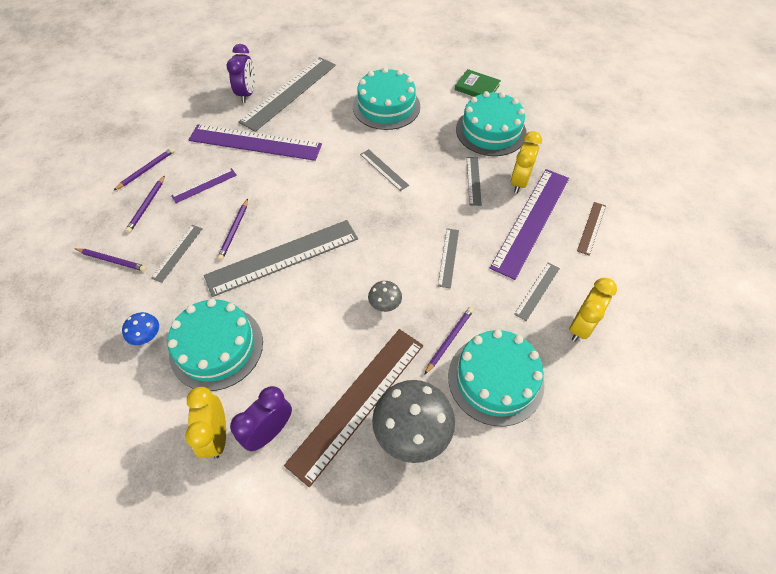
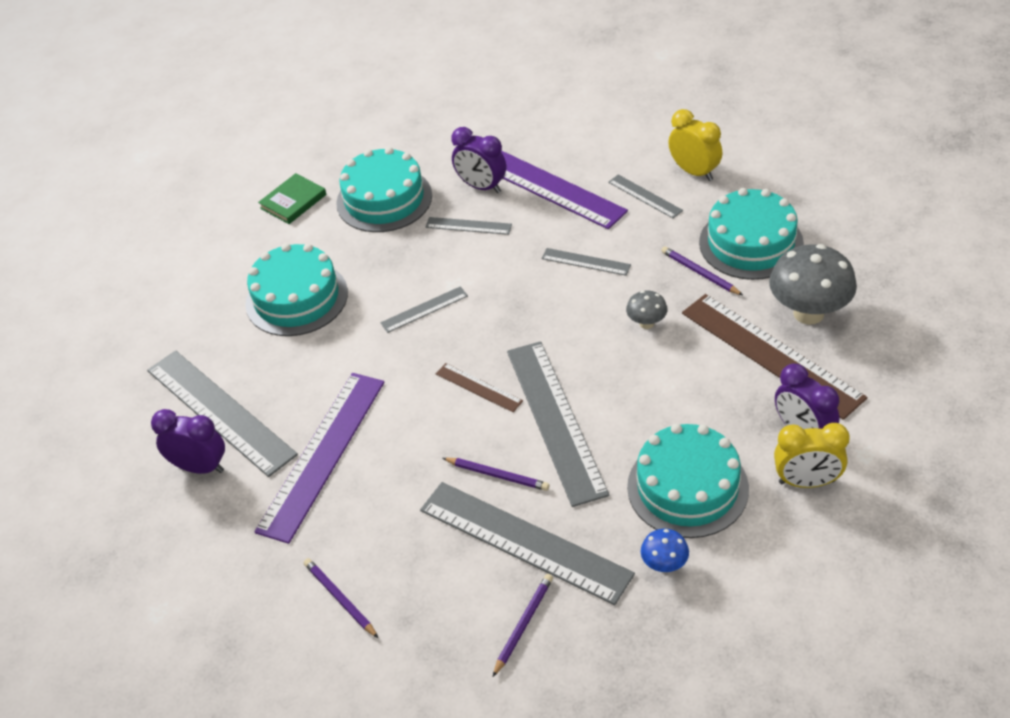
camera: 75 degrees left, 10 degrees down
purple pencil [125,175,165,233] -> none
grey ruler [151,225,203,283] -> grey ruler [420,482,635,605], size x2.14
purple ruler [171,168,237,203] -> none
yellow clock [510,131,542,193] -> purple clock [451,127,506,193]
brown ruler [577,202,606,256] -> brown ruler moved to [436,363,523,412]

